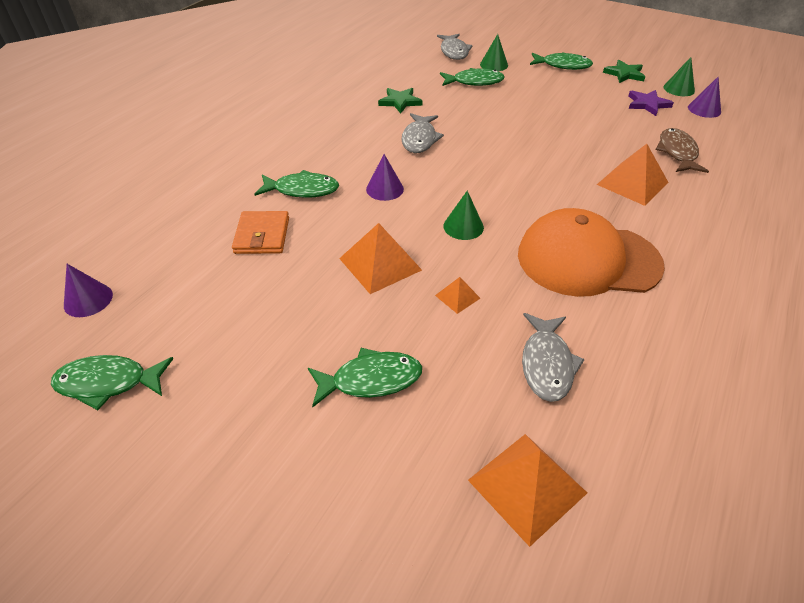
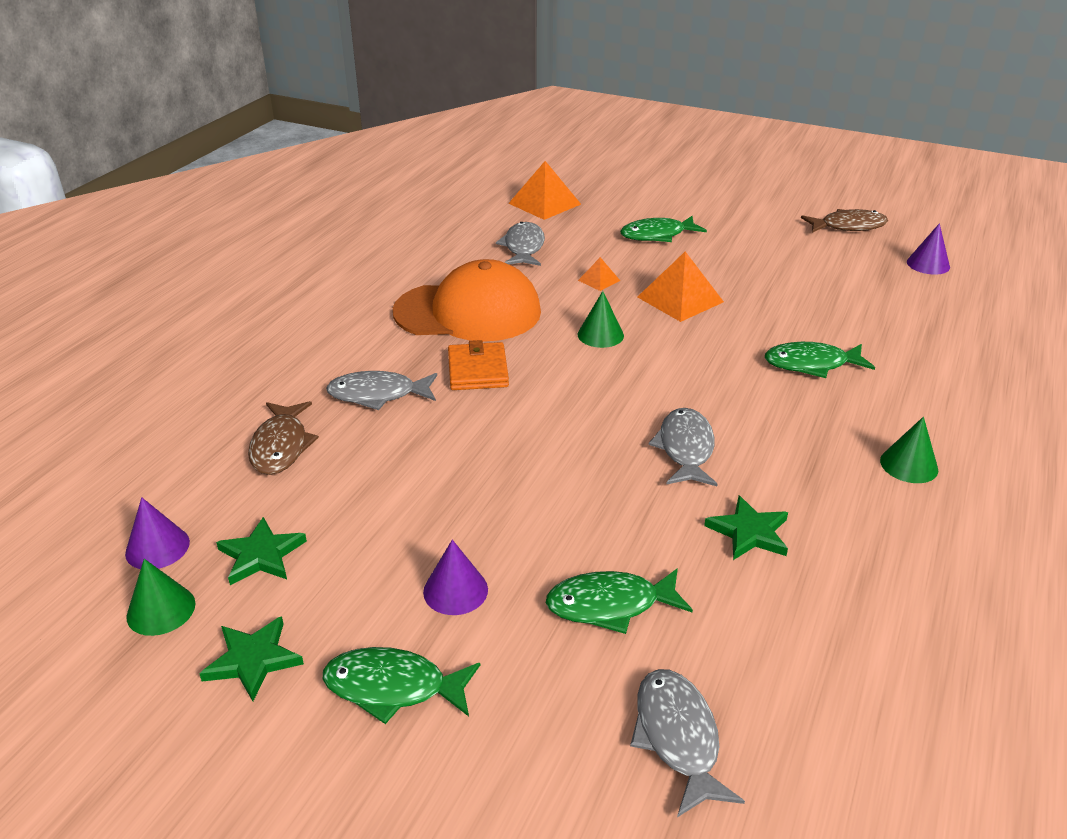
camera: 175 degrees right, 10 degrees down
green fish [51,355,173,410] -> brown fish [801,209,888,233]
orange wallet [232,211,289,254] -> orange wallet moved to [448,340,509,390]
purple cone [366,154,404,201] -> purple cone moved to [423,540,488,615]
green cone [480,34,508,71] -> green cone moved to [880,417,938,483]
orange pyramid [597,144,669,206] -> grey fish [326,371,437,410]
purple star [628,90,674,116] -> green star [216,517,307,585]

